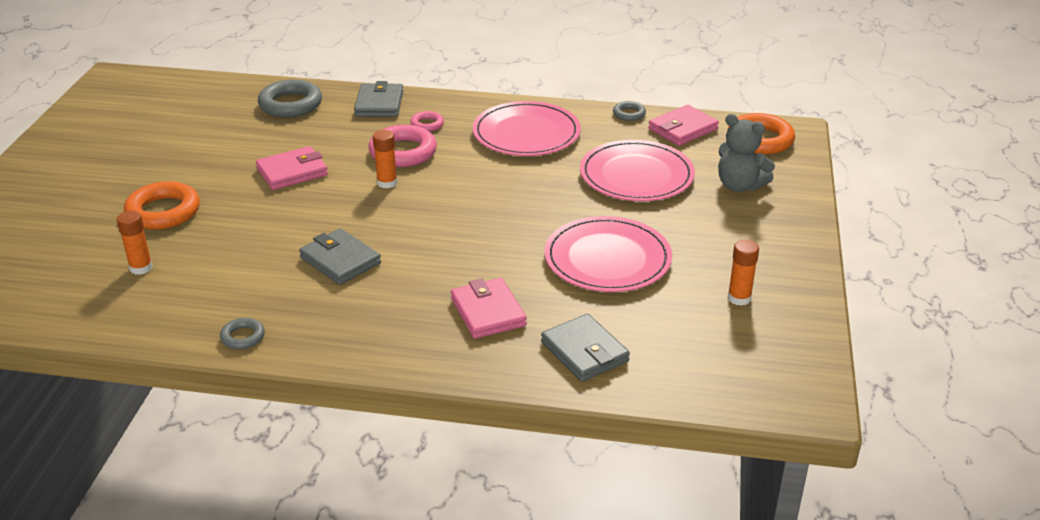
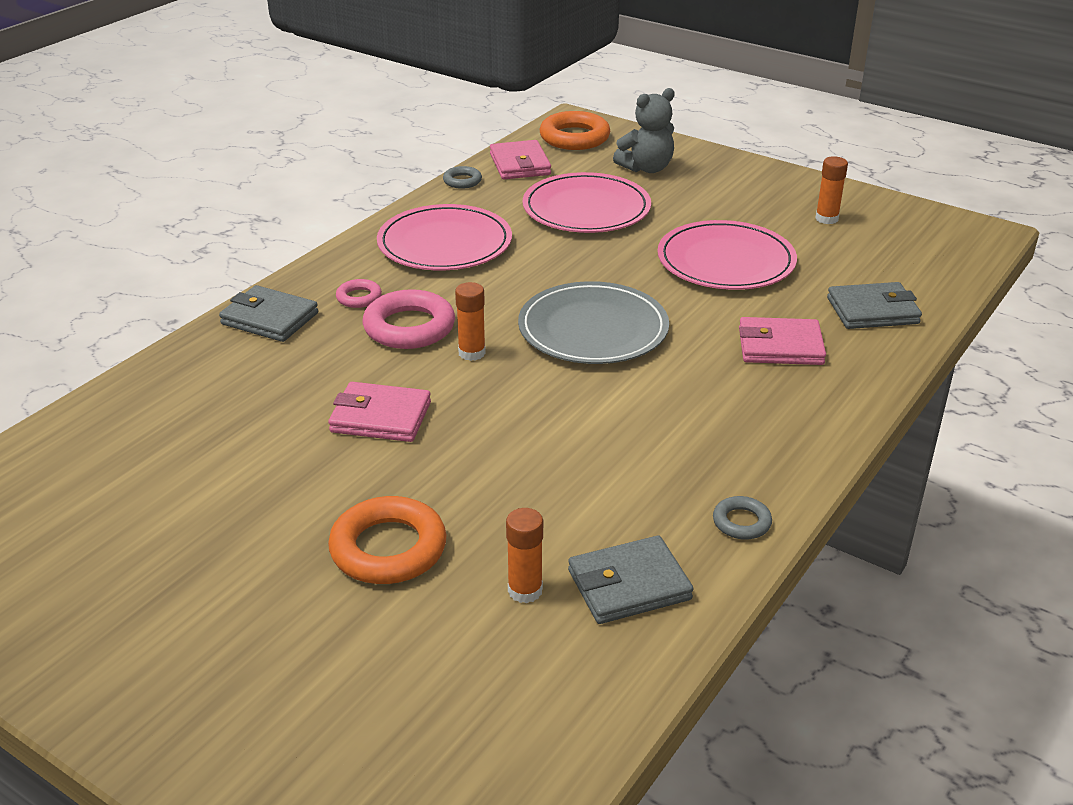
camera: 65 degrees left, 0 degrees up
pink wallet [256,146,328,190] -> pink wallet turned 75 degrees counterclockwise [328,382,431,442]
grey ring [258,79,322,118] -> none
grey wallet [299,228,381,285] -> grey wallet moved to [568,536,693,624]
none -> grey plate [518,281,669,364]

